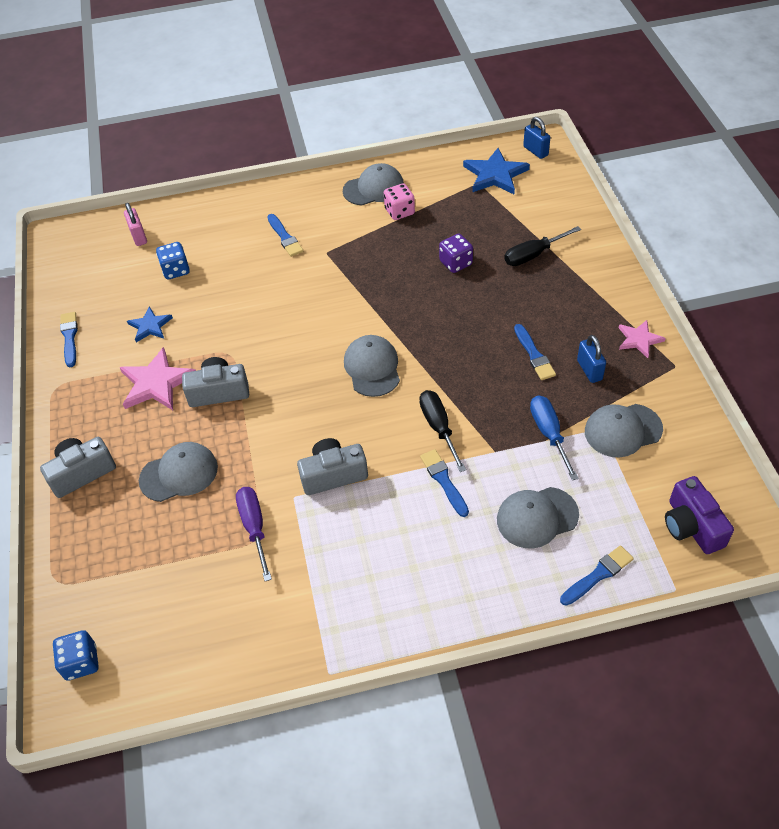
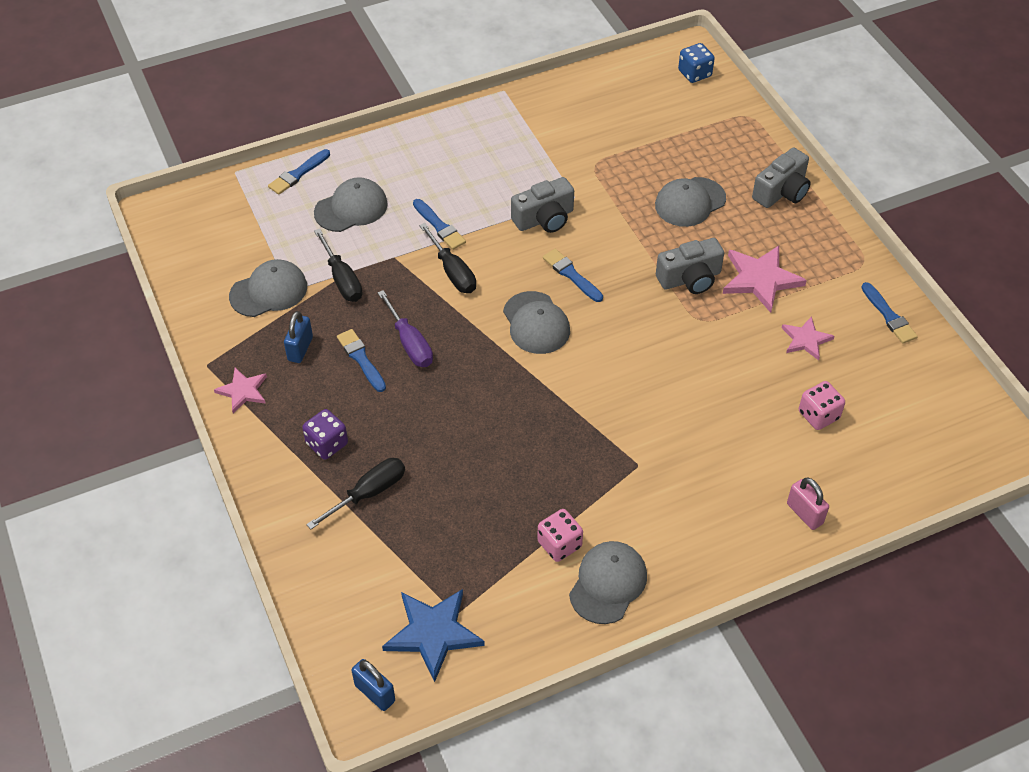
camera: 165 degrees right, 0 degrees up
pink padlock [124,203,147,246] -> pink padlock moved to [787,478,829,530]
blue star [127,306,173,342] -> pink star [782,316,834,360]
blue dice [156,242,190,280] -> pink dice [799,381,845,430]
purple screwdriver [236,487,272,581] -> purple screwdriver moved to [378,290,433,367]
blue brush [267,214,303,257] -> blue brush moved to [543,249,603,302]
grey cap [343,163,404,205] -> grey cap turned 150 degrees clockwise [569,541,647,624]
purple dice [439,234,473,273] -> purple dice moved to [302,409,348,460]
blue screwdriver [530,396,579,480] -> black screwdriver [314,229,363,302]
blue padlock [577,335,606,383] -> blue padlock turned 45 degrees clockwise [284,311,313,363]
purple camera [665,476,734,554] -> none

